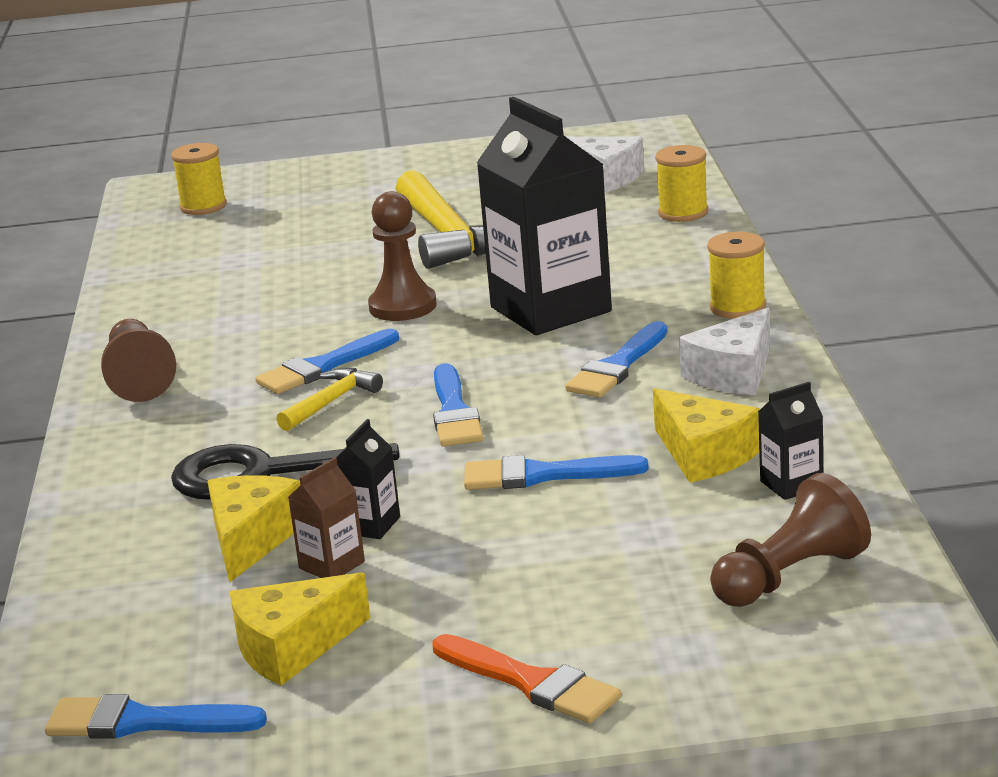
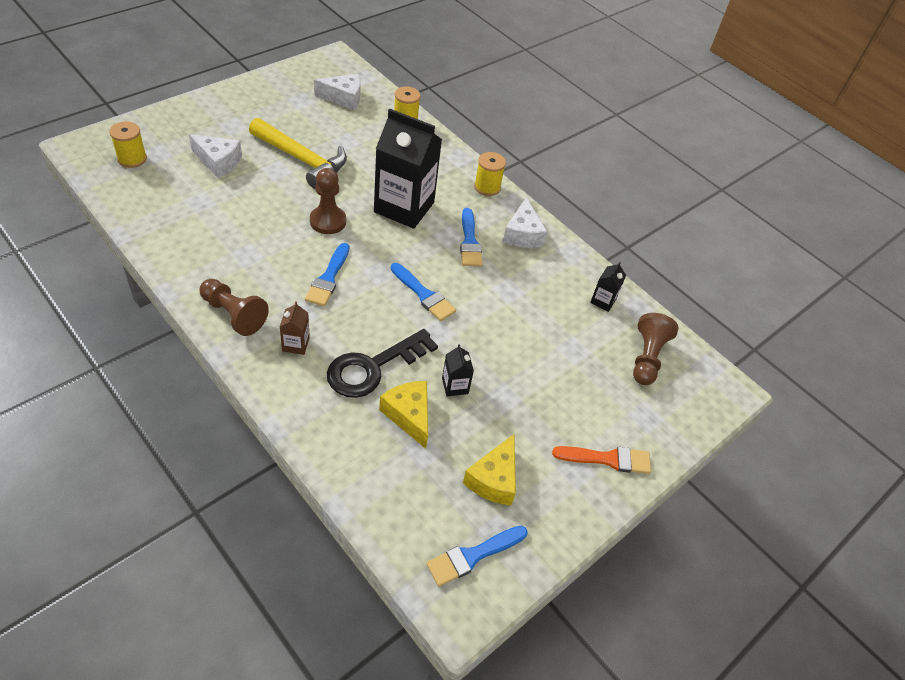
camera: 45 degrees left, 25 degrees up
yellow hammer [276,368,383,431] -> none
brown carton [288,457,365,578] -> brown carton moved to [280,301,310,355]
blue brush [464,455,649,490] -> none
yellow cheese [653,388,760,483] -> none
none -> white cheese [189,134,242,178]

